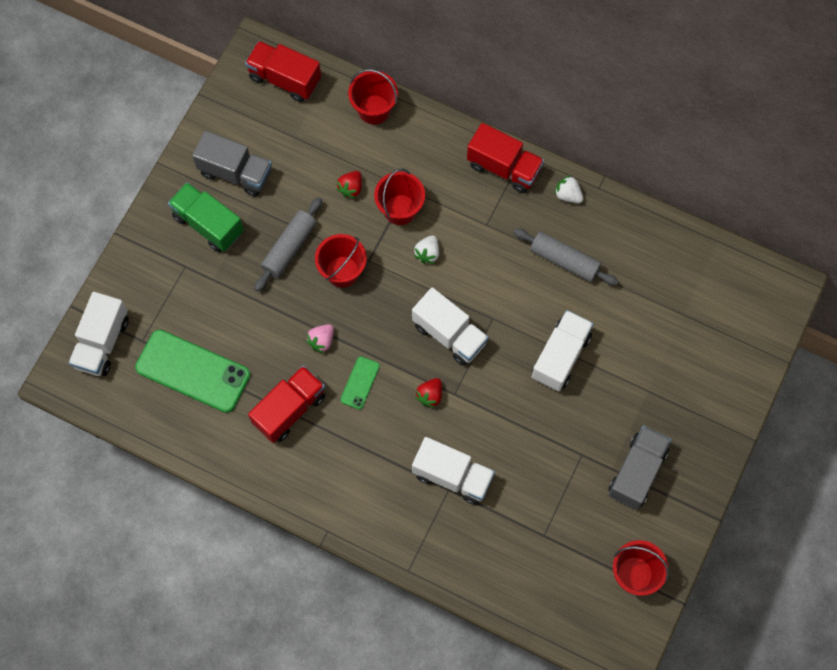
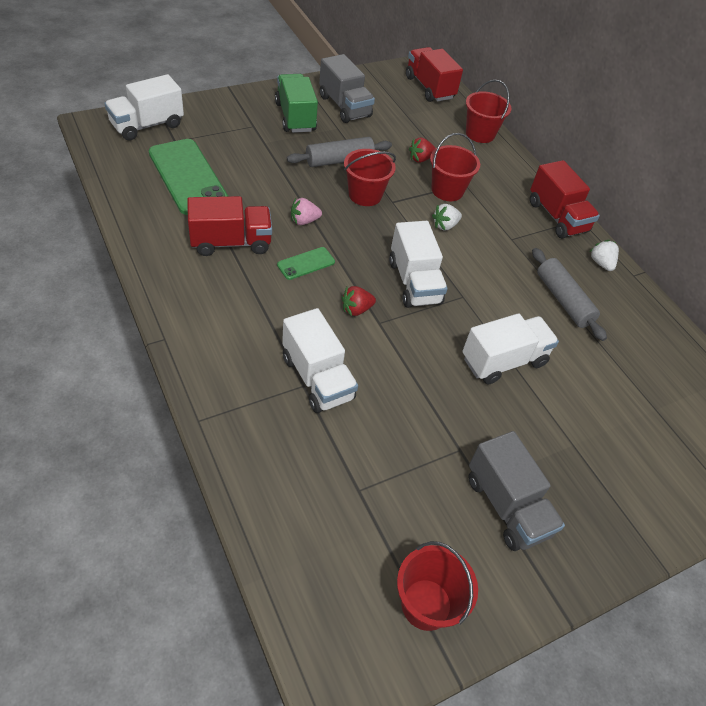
camera: 30 degrees right, 20 degrees down
grey truck [608,426,671,510] -> grey truck turned 90 degrees clockwise [468,431,565,551]

